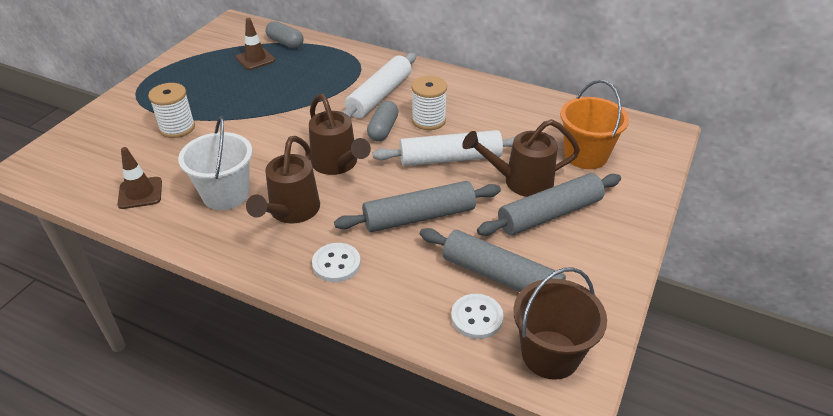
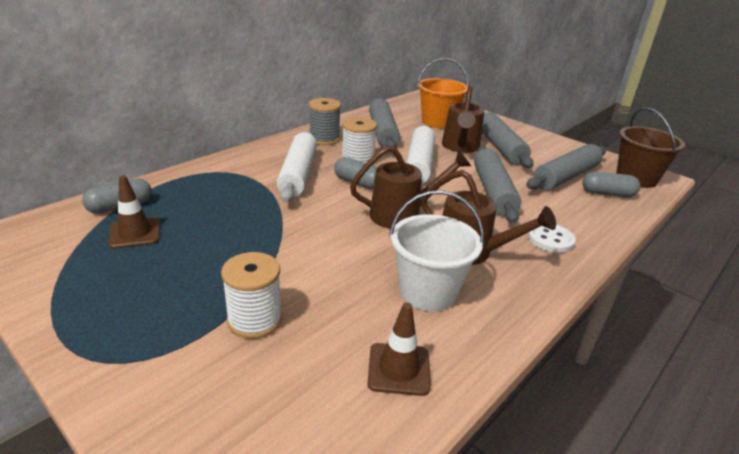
camera: 75 degrees left, 10 degrees down
white rolling pin [342,53,416,118] -> white rolling pin turned 45 degrees clockwise [277,131,317,203]
white button [451,294,503,339] -> grey capsule [582,171,640,197]
none -> grey spool [309,98,341,145]
none -> grey rolling pin [369,98,400,147]

